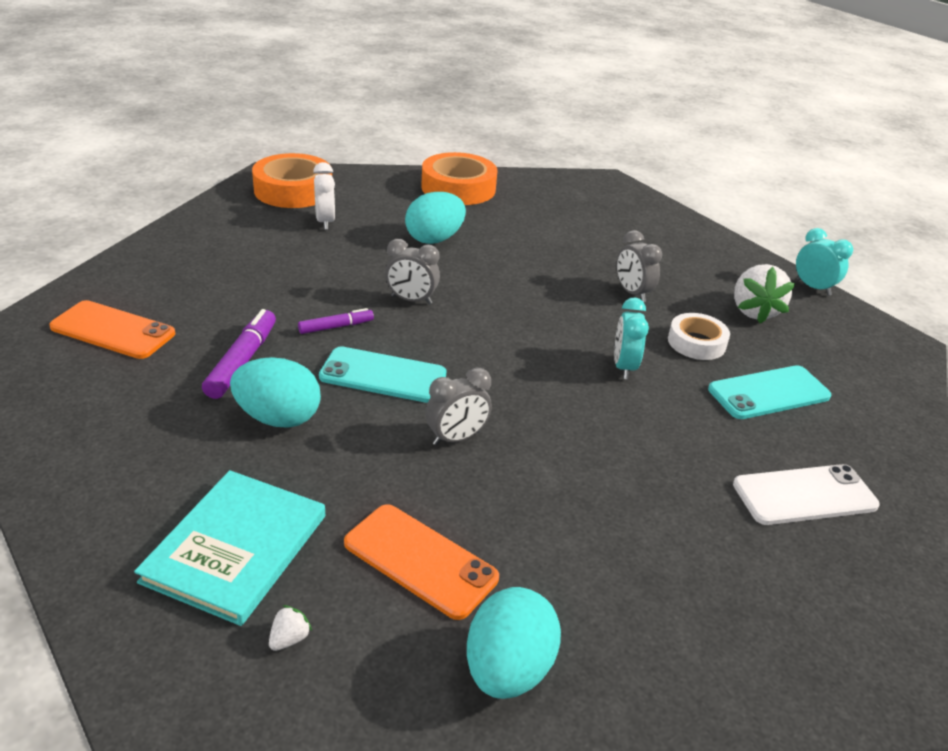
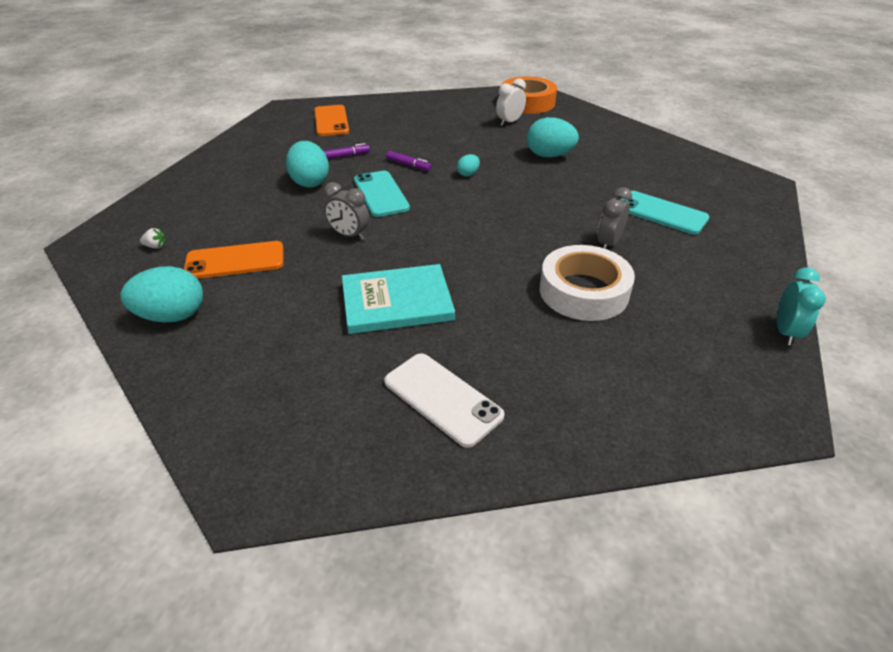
camera: 60 degrees right, 5 degrees up
turquoise book [134,470,325,626] -> turquoise book moved to [342,264,455,334]
purple marker [202,309,276,399] -> purple marker [324,143,370,159], size x0.61
orange phone [344,504,499,620] -> orange phone turned 75 degrees clockwise [184,241,284,279]
grey clock [385,239,440,305] -> turquoise egg [457,154,480,176]
orange tape [421,152,497,205] -> none
turquoise clock [614,297,649,379] -> none
white tape [668,313,730,360] -> white tape [540,245,635,321], size x1.66
turquoise phone [708,365,831,419] -> turquoise phone moved to [622,191,710,235]
white strawberry [734,264,795,324] -> none

